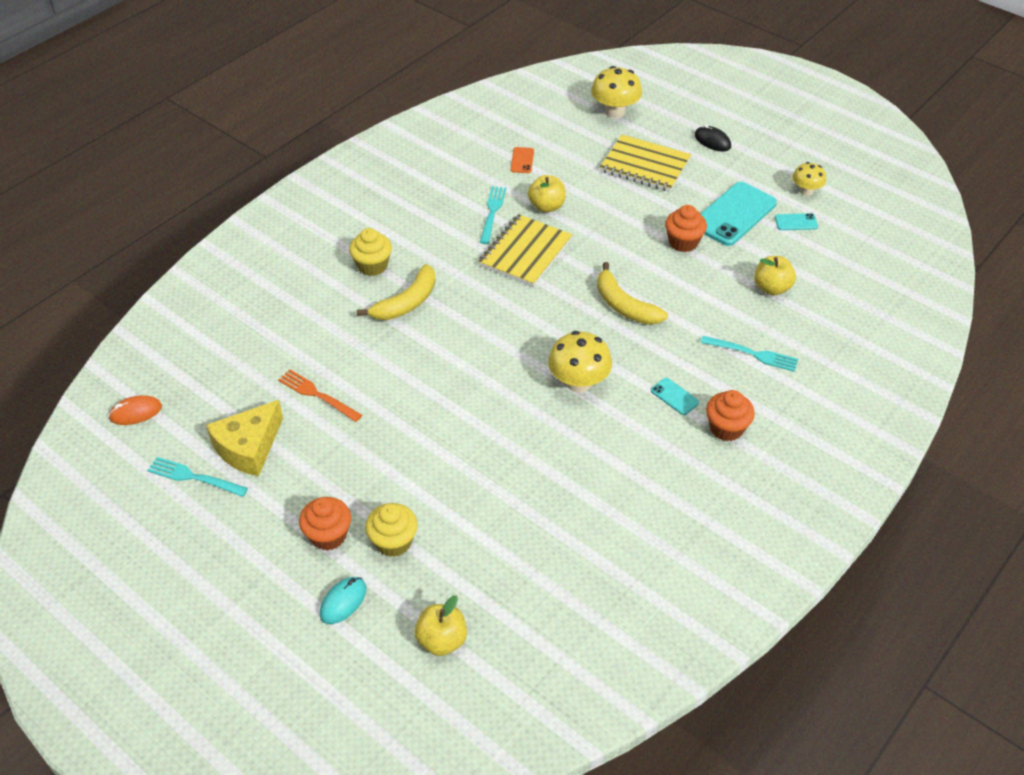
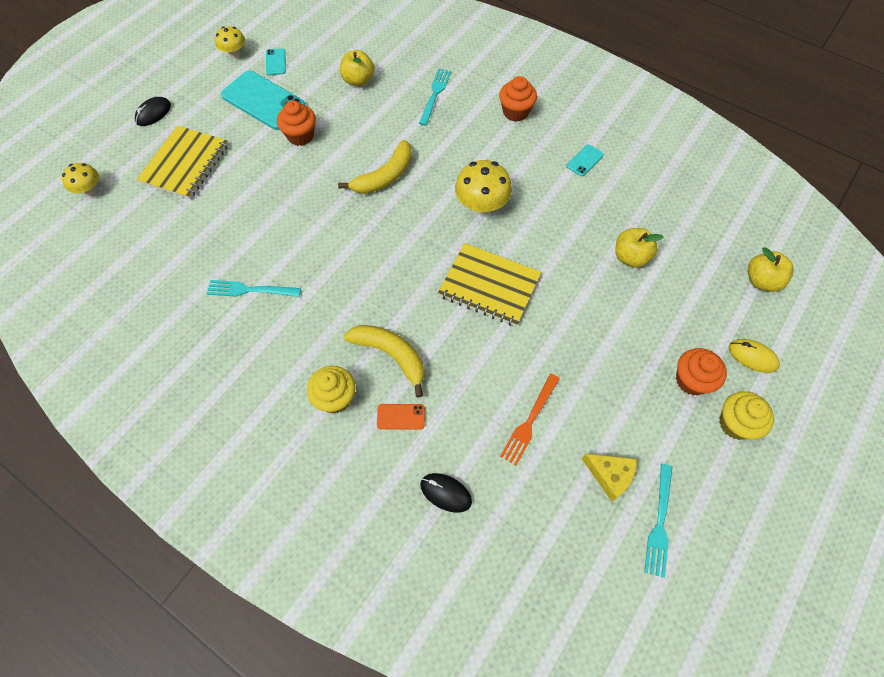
camera: 95 degrees left, 15 degrees up
orange mouse [108,395,162,425] -> none
yellow cheese [206,400,283,476] -> yellow cheese [582,454,637,502], size x0.65
turquoise mouse [320,577,366,624] -> yellow mouse [729,339,780,373]
yellow cupcake [365,503,418,557] -> yellow cupcake moved to [719,391,774,440]
yellow notebook [478,214,573,287] -> yellow notebook moved to [438,243,541,327]
orange phone [510,147,534,173] -> orange phone moved to [377,404,425,430]
yellow apple [528,175,566,213] -> yellow apple moved to [615,228,663,268]
yellow mushroom [591,66,642,118] -> yellow mushroom [62,163,99,196], size x0.61
turquoise phone [651,378,699,415] -> turquoise phone moved to [566,144,604,176]
none -> black mouse [420,473,472,513]

